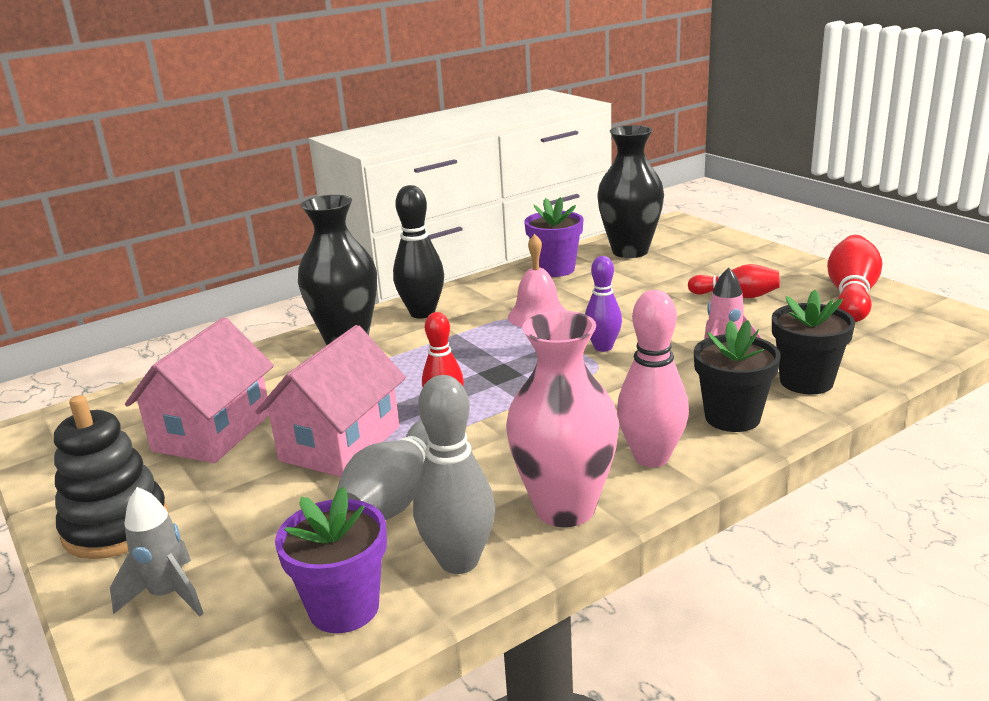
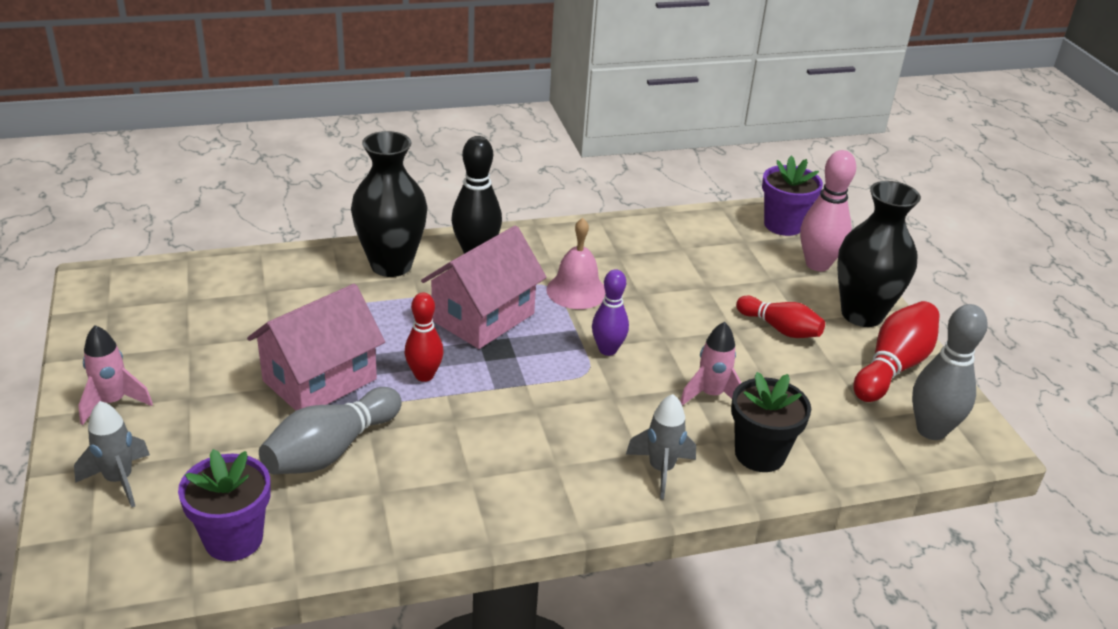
camera: 15 degrees right, 10 degrees up
black stacking toy [54,395,168,559] -> pink rocket [78,325,153,425]
pink house [125,317,274,463] -> pink house moved to [421,226,547,349]
grey bowling pin [413,375,495,574] -> grey bowling pin moved to [912,304,988,440]
pink vase [506,311,619,527] -> none
purple flower pot [524,197,584,277] -> purple flower pot moved to [762,156,823,236]
black vase [597,125,664,258] -> black vase moved to [837,181,921,327]
pink bowling pin [617,290,689,467] -> pink bowling pin moved to [800,150,856,271]
black flower pot [694,320,781,432] -> grey rocket [626,394,696,499]

